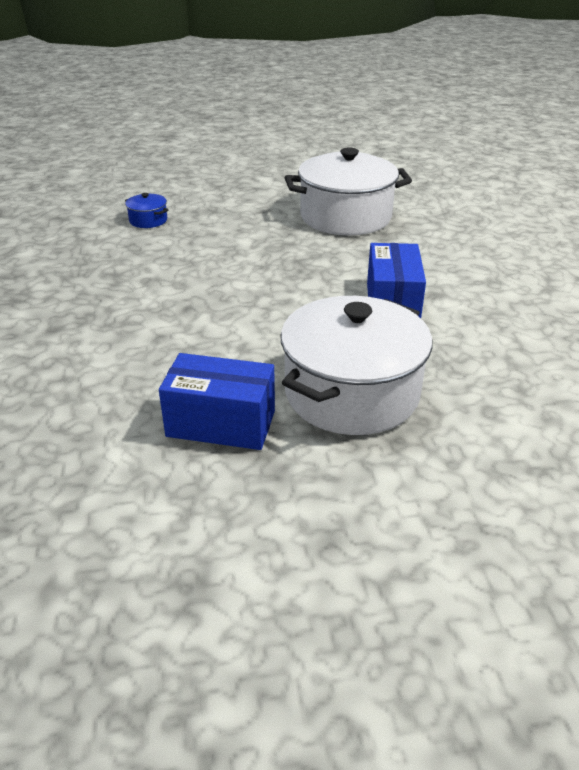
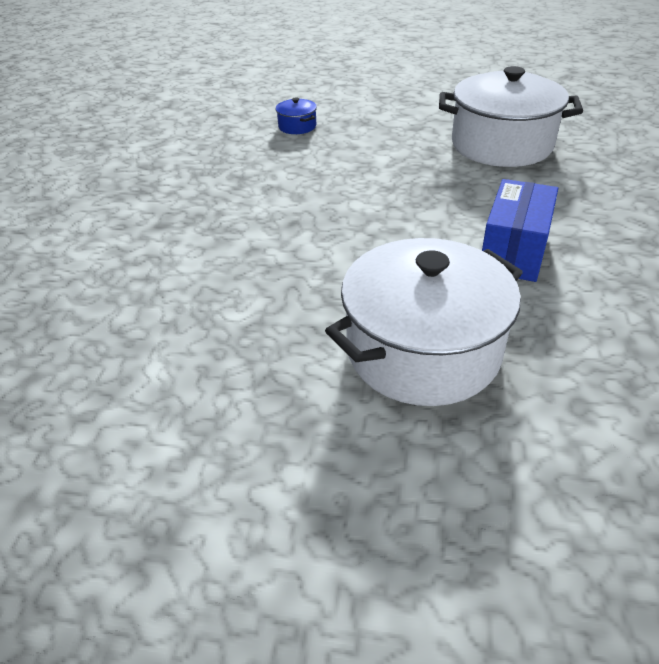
camera: 20 degrees right, 5 degrees up
blue box [159,353,275,450] -> none

